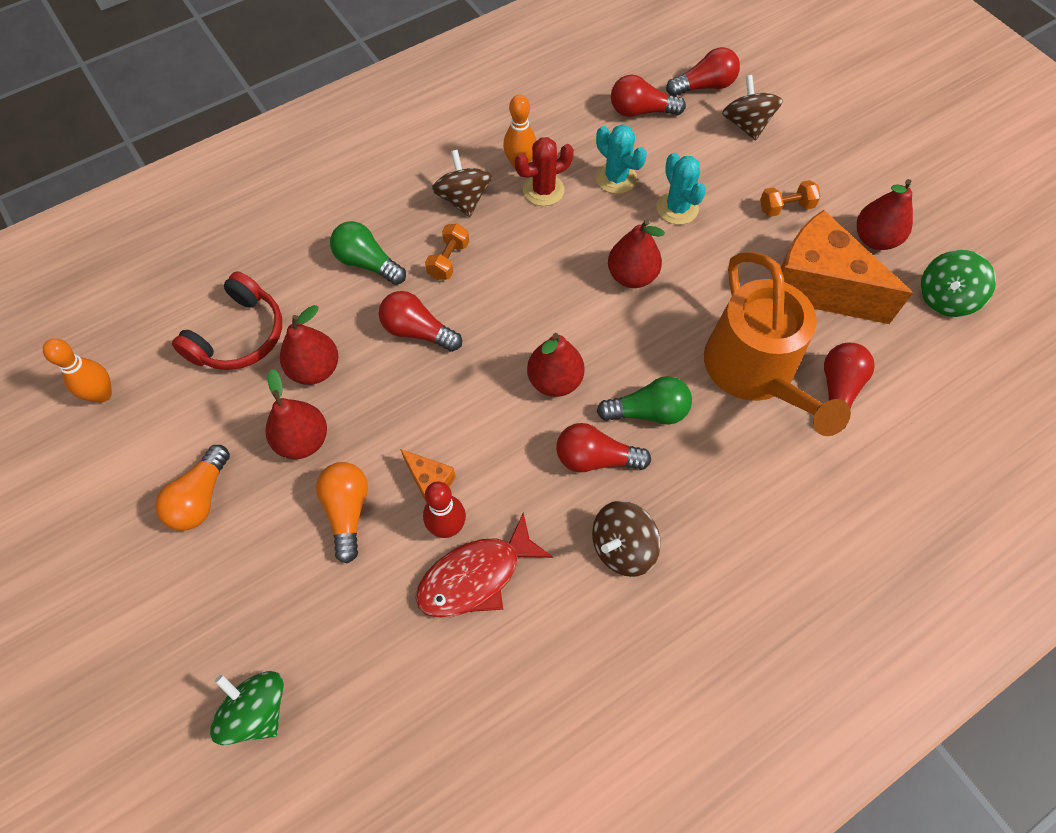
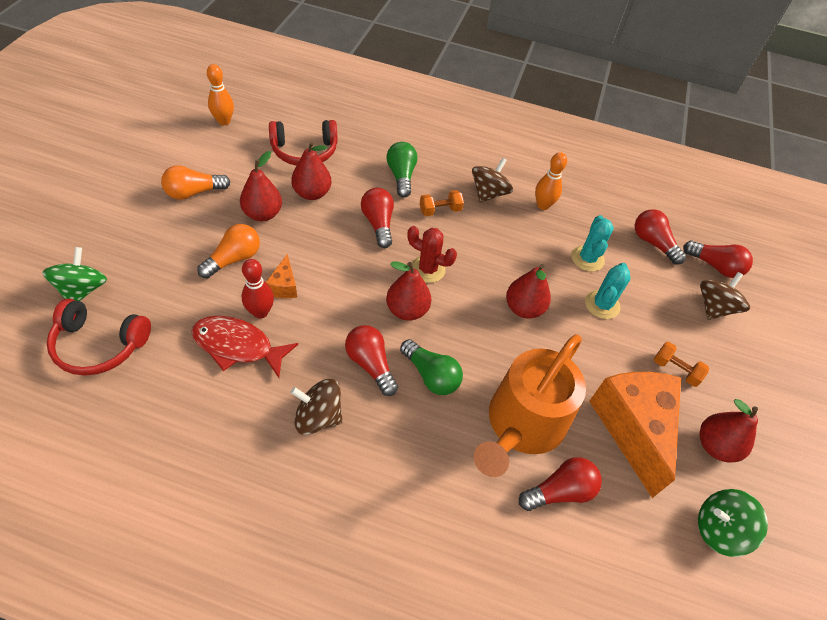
camera: 45 degrees right, 10 degrees down
red cactus [515,137,574,206] -> red cactus moved to [408,226,457,283]
none -> red headphones [47,299,151,376]

